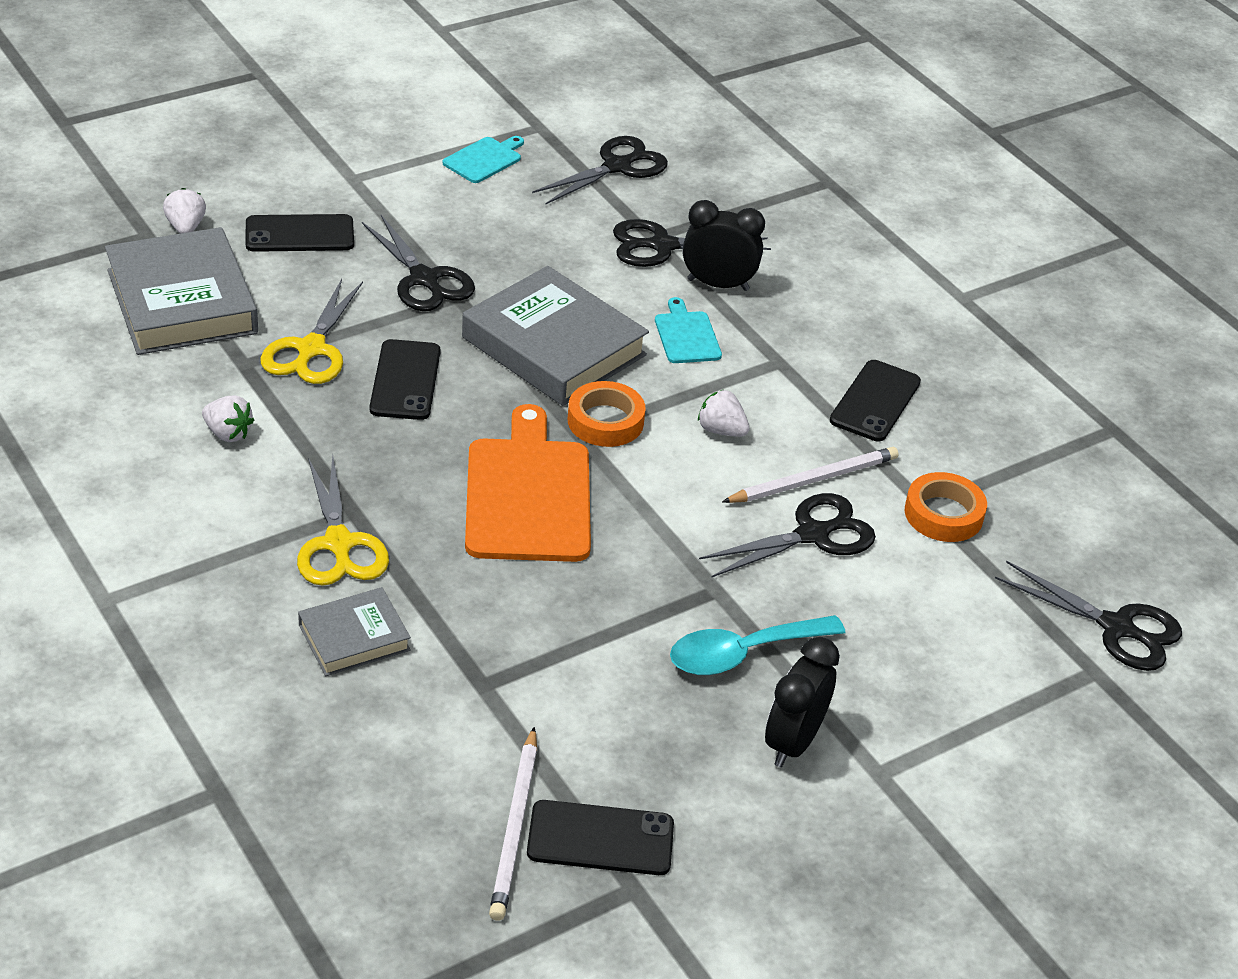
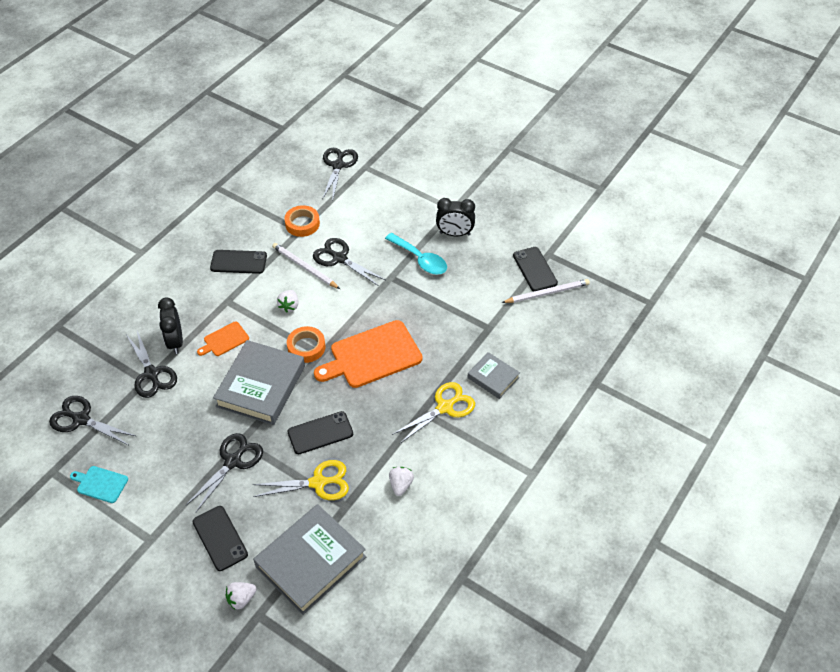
camera: 110 degrees left, 10 degrees up
turquoise cutting board [655,297,722,363] -> orange cutting board [197,321,249,356]

